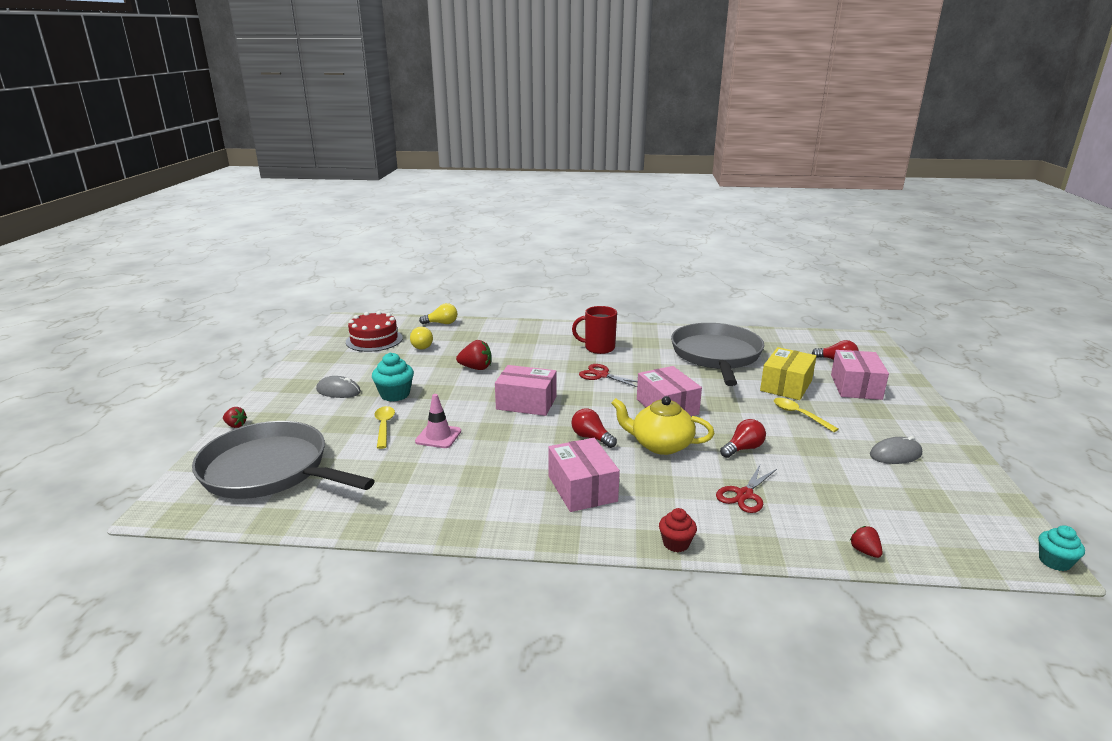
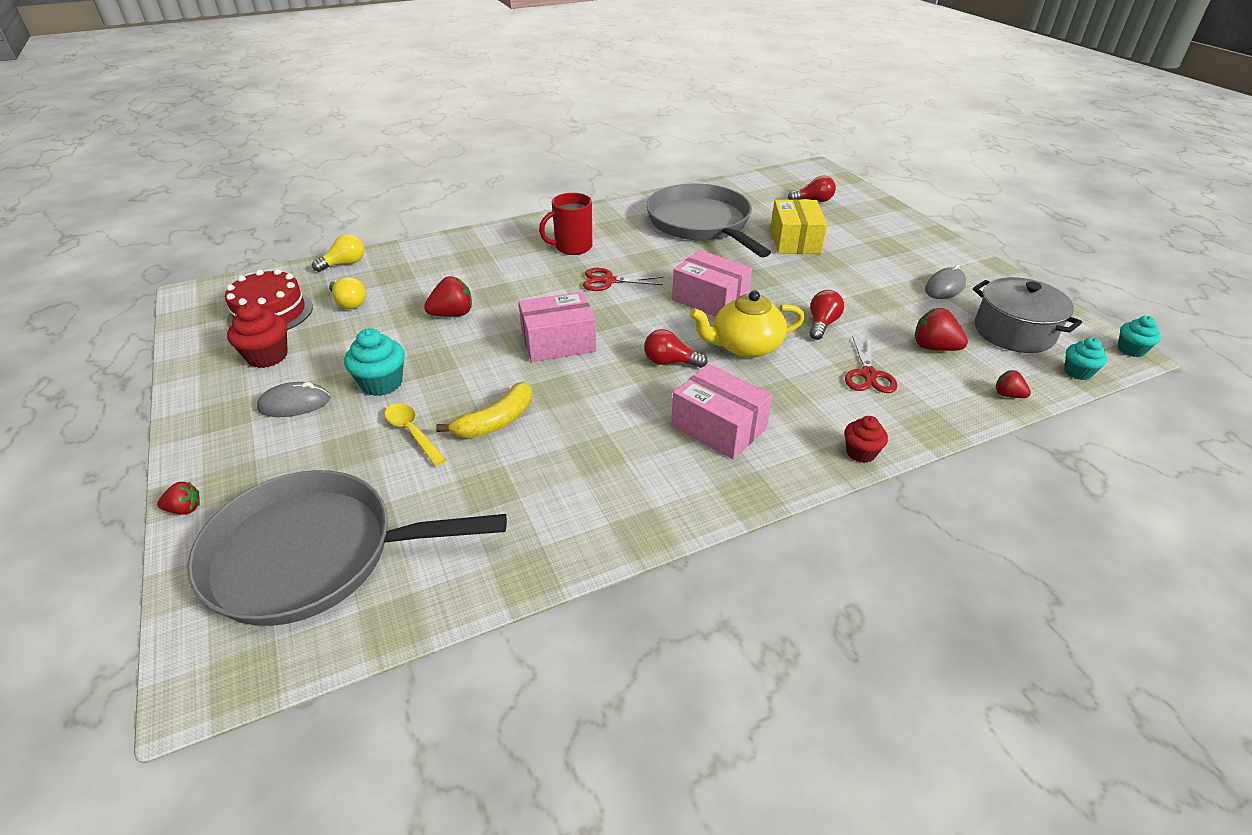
camera: 30 degrees left, 15 degrees up
pink traffic cone [415,394,461,448] -> yellow banana [436,382,532,439]
yellow spoon [774,398,838,432] -> none
pink box [831,350,889,400] -> none
none -> red cupcake [227,303,288,368]
none -> red strawberry [915,308,968,351]
none -> grey pot [973,277,1082,353]
none -> turquoise cupcake [1064,337,1107,380]

